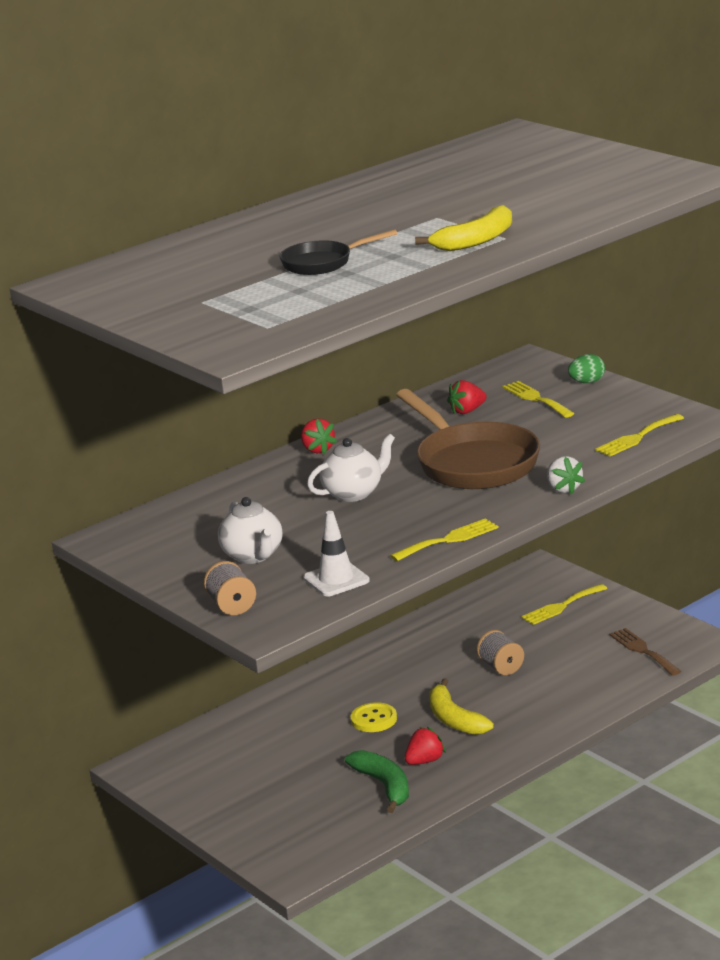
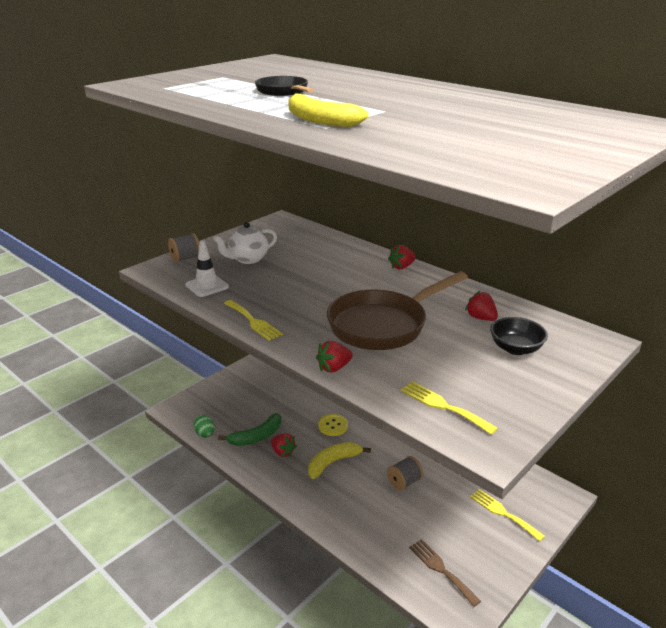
camera: 80 degrees right, 5 degrees up
white teapot [307,434,395,502] -> none
yellow fork [502,381,574,418] -> black bowl [490,317,548,355]
white strawberry [547,456,585,494] -> red strawberry [316,341,353,373]
green egg [568,354,605,383] -> green egg moved to [194,415,215,438]
brown fork [609,628,682,676] -> brown fork turned 90 degrees counterclockwise [409,539,481,607]

